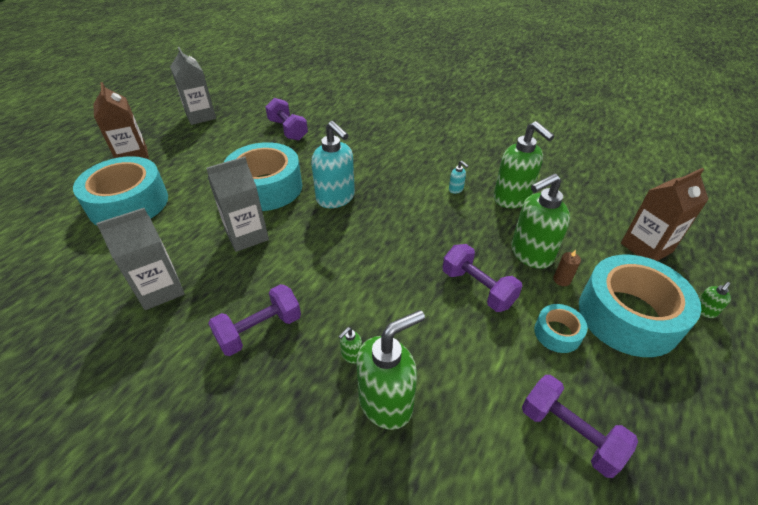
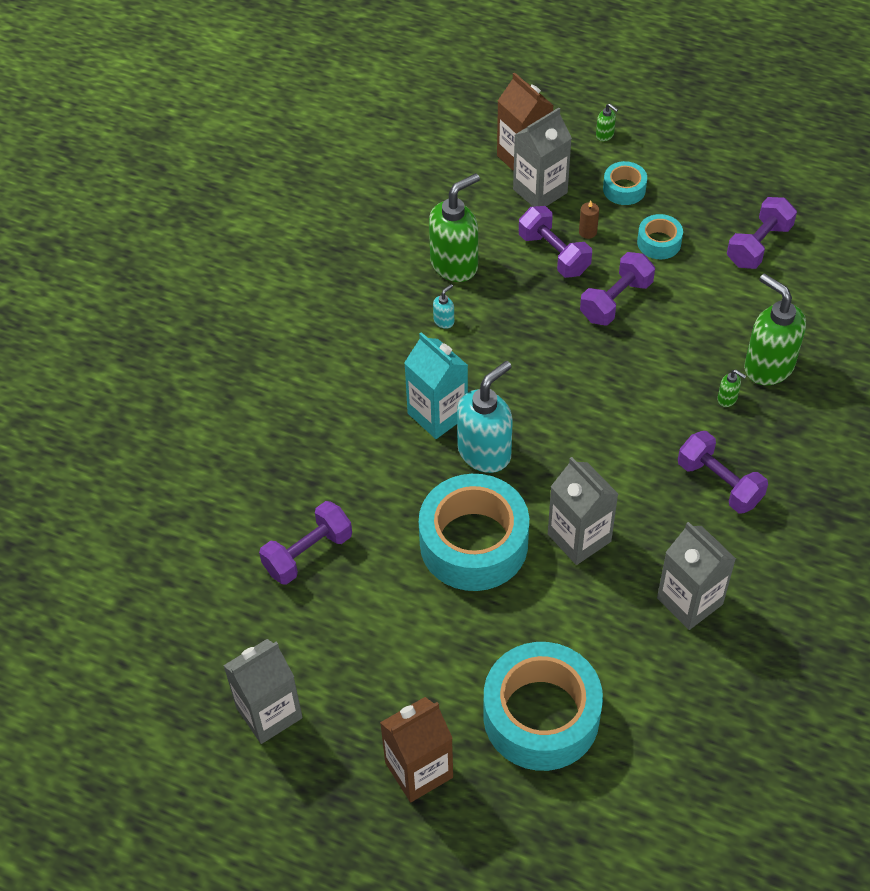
camera: 95 degrees left, 10 degrees up
green soap dispenser [511,173,570,269] -> purple dumbbell [519,206,592,278]
turquoise tape [579,255,701,357] -> turquoise tape [603,161,647,205], size x0.46
none -> turquoise carton [404,332,468,439]
none -> grey carton [513,108,572,207]

